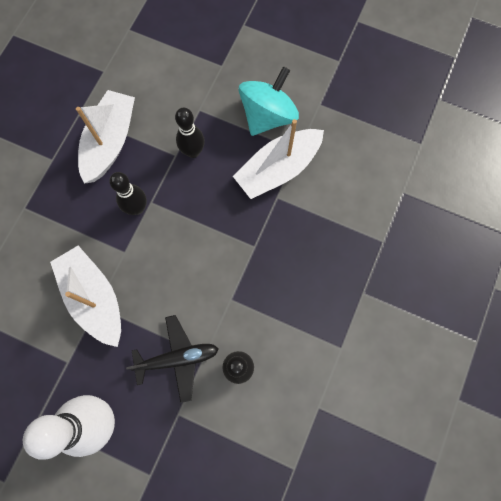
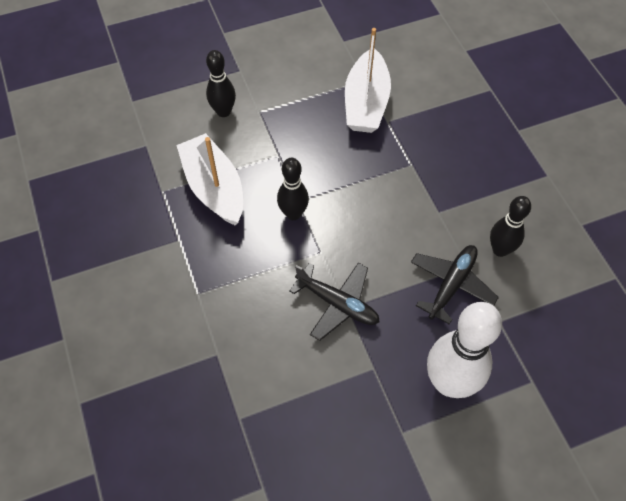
camera: 45 degrees left, 15 degrees down
white boat [50,245,121,347] -> black plane [289,263,380,341]
black bowling pin [175,107,205,158] -> black bowling pin moved to [206,50,236,117]
turquoise spinning top [239,66,299,136] -> none

